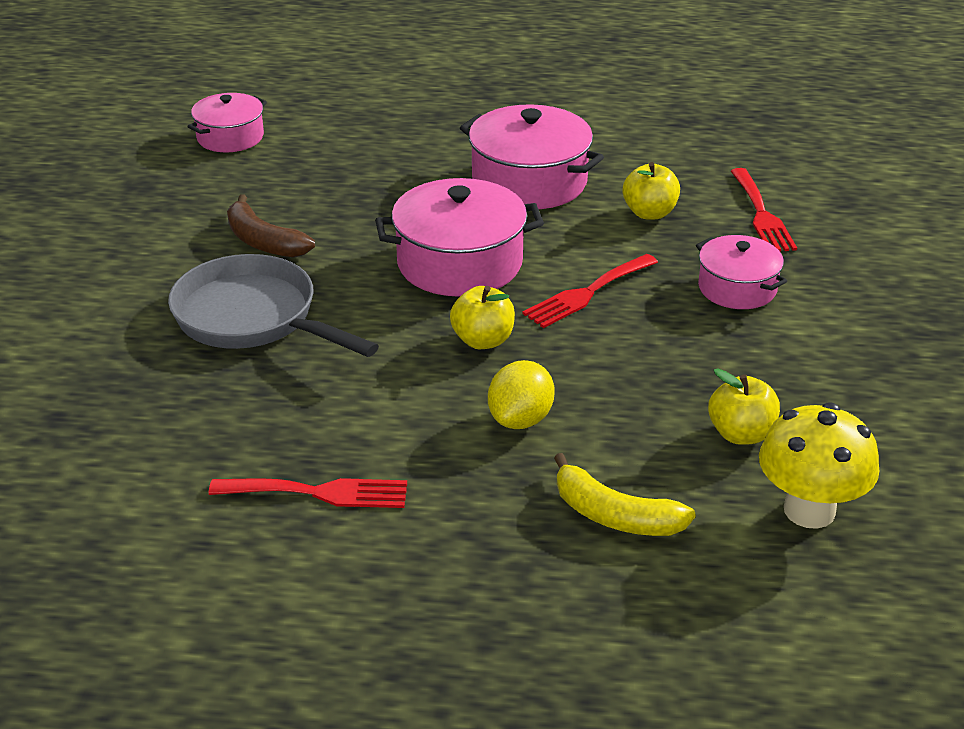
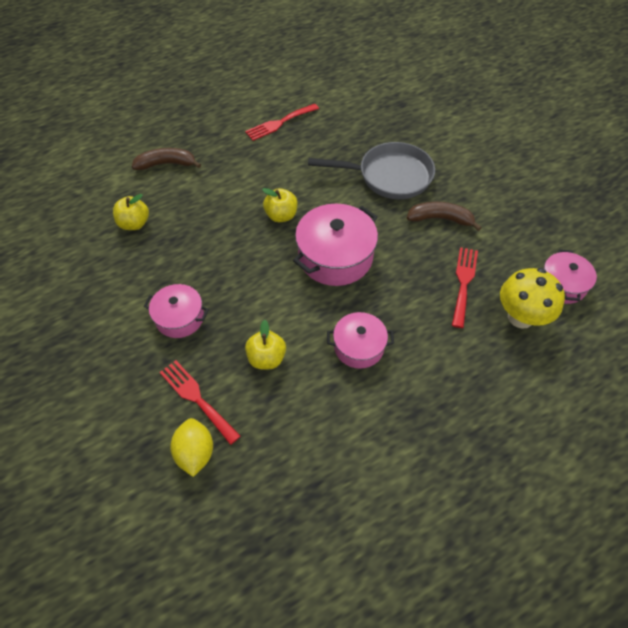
camera: 145 degrees right, 20 degrees up
pink pot [460,104,604,209] -> pink pot [327,312,394,369], size x0.61
yellow lemon [488,360,555,429] -> yellow lemon moved to [170,418,213,477]
red fork [522,254,658,328] -> red fork moved to [452,247,478,328]
yellow banana [554,453,696,536] -> brown banana [132,148,201,170]
yellow mushroom [759,403,879,529] -> yellow mushroom moved to [500,268,565,329]

